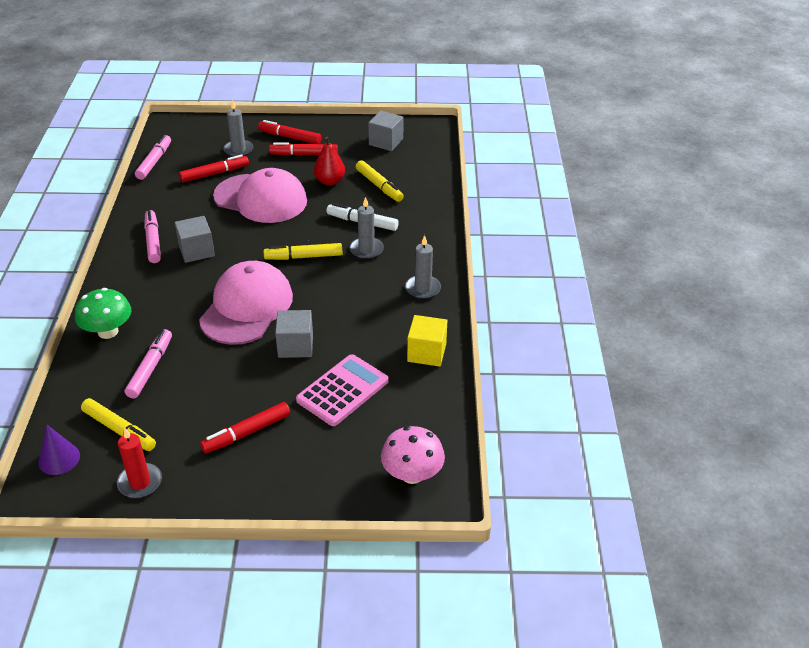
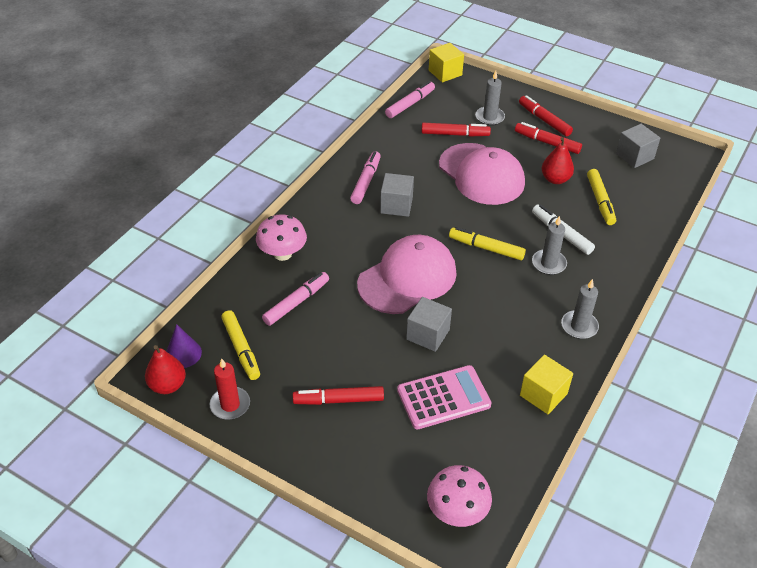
camera: 30 degrees right, 5 degrees up
green mushroom [75,288,131,339] -> pink mushroom [256,214,307,261]
none -> red pear [145,345,186,394]
none -> yellow cube [429,43,464,82]

